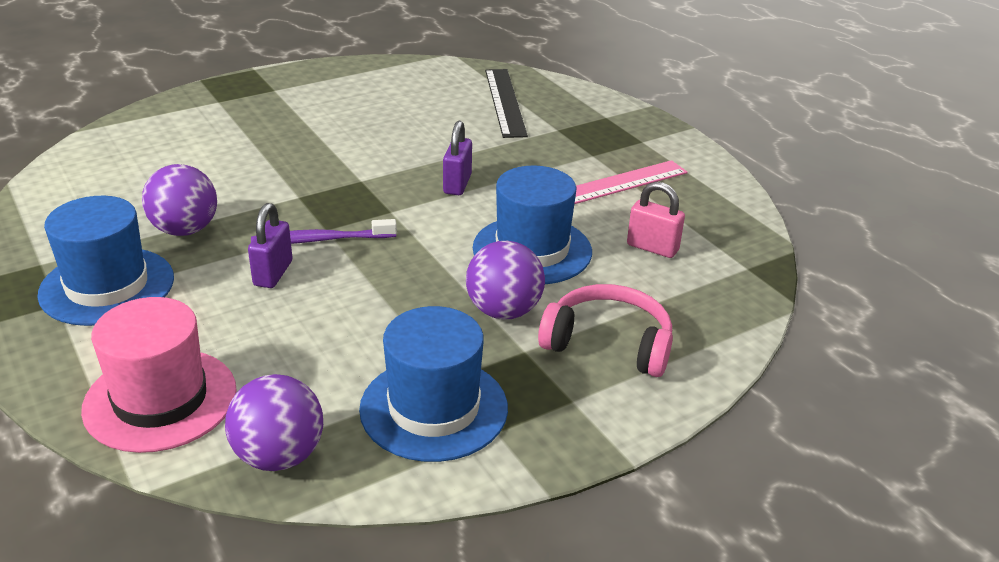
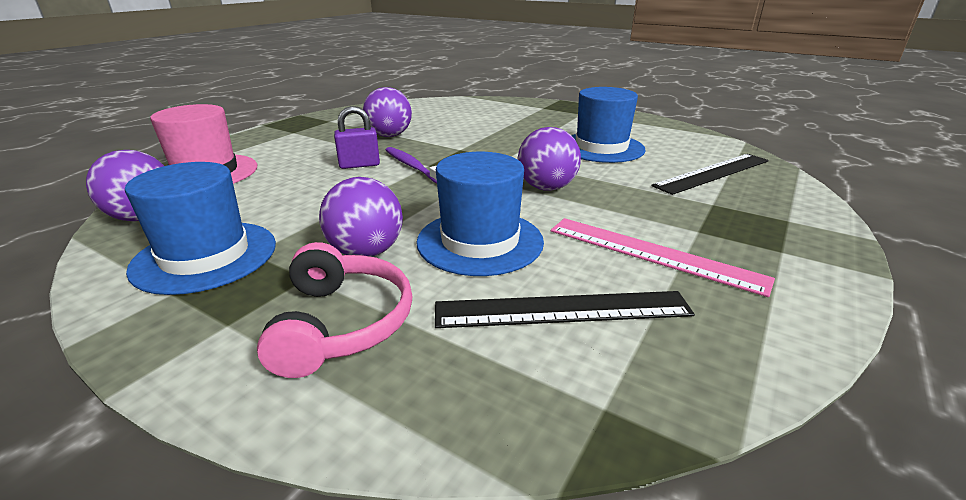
camera: 65 degrees right, 5 degrees down
blue hat [37,196,174,326] -> blue hat moved to [571,87,646,163]
purple padlock [443,121,472,195] -> purple ball [518,127,581,191]
pink padlock [627,182,685,258] -> black ruler [435,291,695,328]

